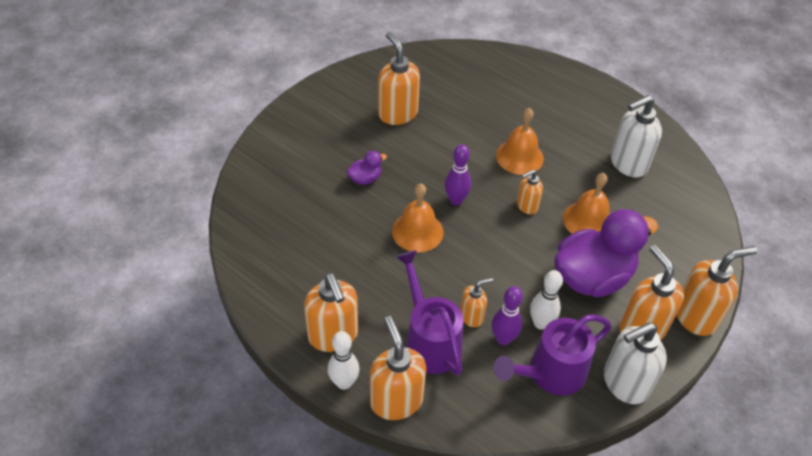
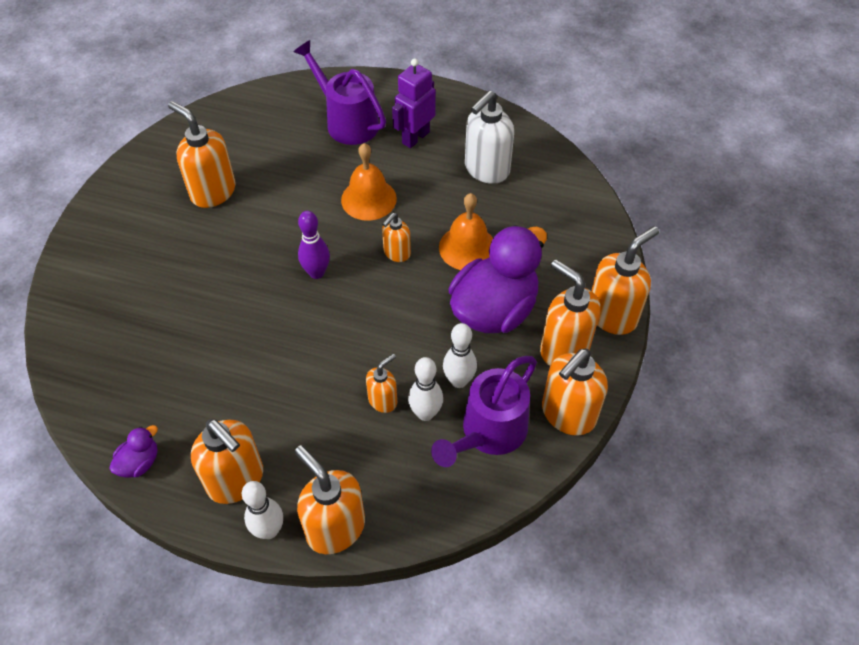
camera: 20 degrees left, 5 degrees up
purple duck [347,151,387,185] -> purple duck moved to [109,425,158,478]
orange bell [392,184,444,252] -> none
purple watering can [395,250,463,376] -> purple watering can moved to [293,40,386,145]
purple bowling pin [492,286,523,345] -> white bowling pin [408,357,443,421]
white soap dispenser [604,322,667,404] -> orange soap dispenser [542,349,608,436]
none -> purple robot [392,58,436,148]

